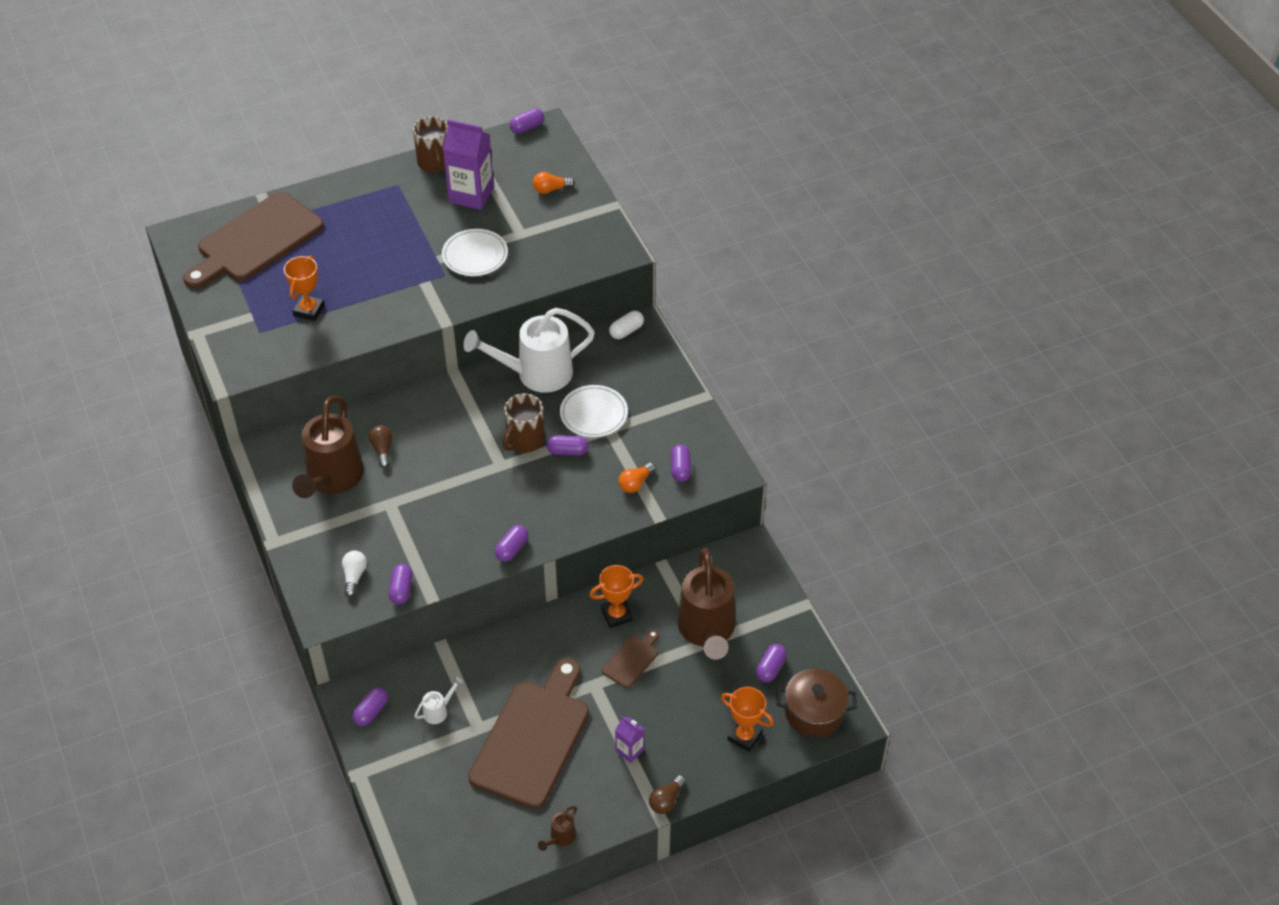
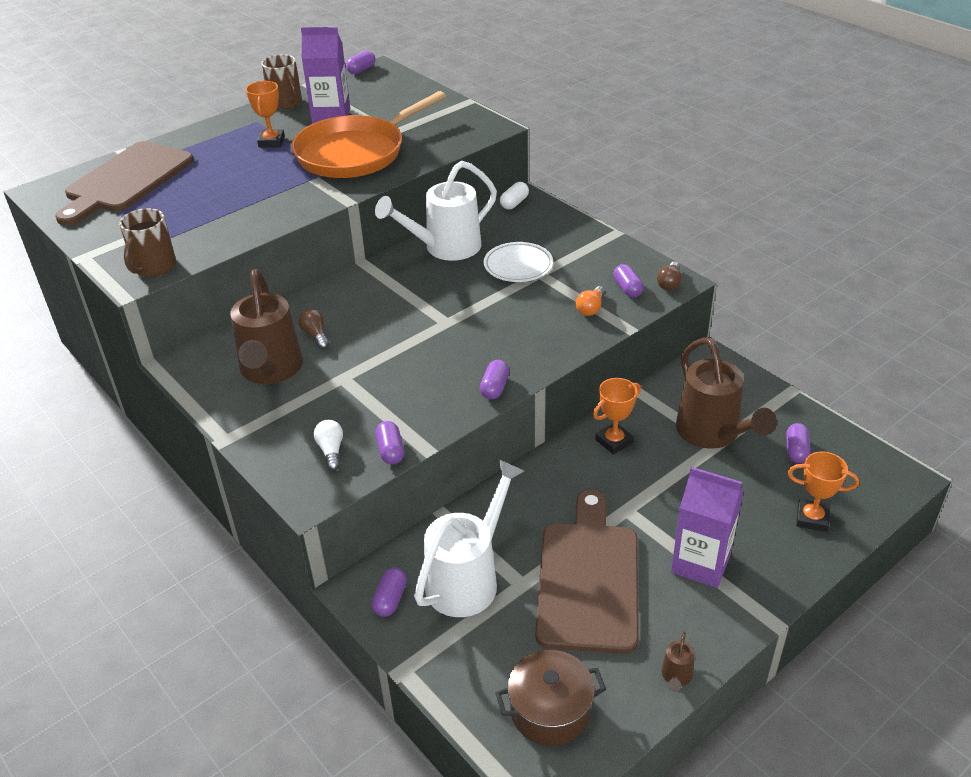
camera: 15 degrees left, 10 degrees down
orange trophy [284,255,325,321] -> orange trophy moved to [246,81,285,148]
white watering can [414,677,463,724] -> white watering can [414,460,524,617], size x2.48
white plate [442,229,508,276] -> orange pan [292,91,446,178]
brown mug [502,394,545,453] -> brown mug moved to [119,208,176,277]
orange light bulb [533,172,575,194] -> none
purple capsule [547,435,589,456] -> none
brown cutting board [602,629,659,688] -> none
purple carton [615,716,644,763] -> purple carton [671,467,744,588], size x1.98
brown light bulb [649,775,686,814] -> brown light bulb moved to [657,262,682,291]
brown pot [776,668,857,737] -> brown pot moved to [495,650,606,746]

